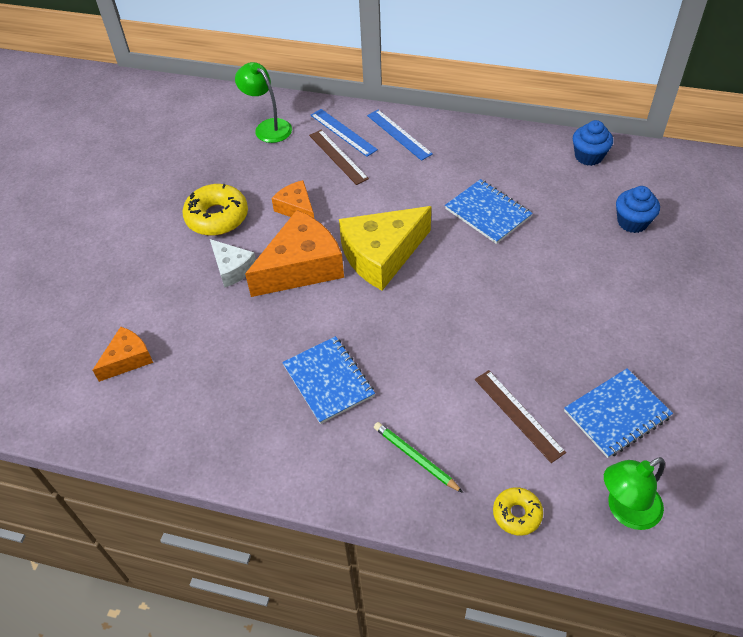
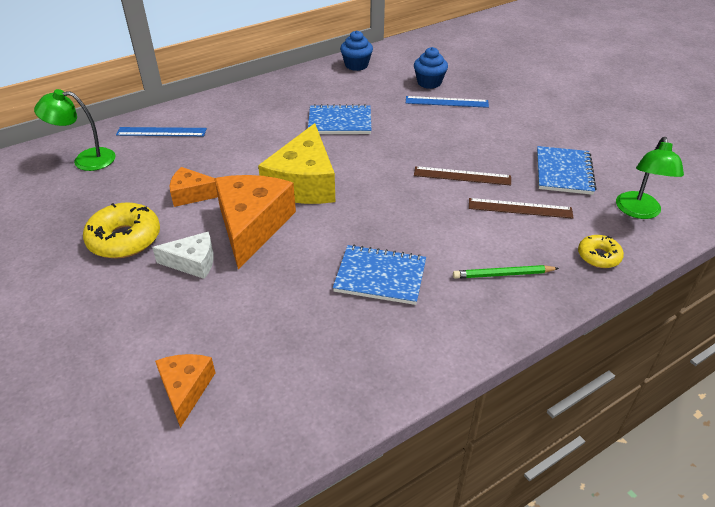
camera: 50 degrees left, 10 degrees down
brown ruler [309,130,369,185] -> brown ruler moved to [414,166,511,185]
blue ruler [367,110,433,161] -> blue ruler moved to [406,96,489,108]

